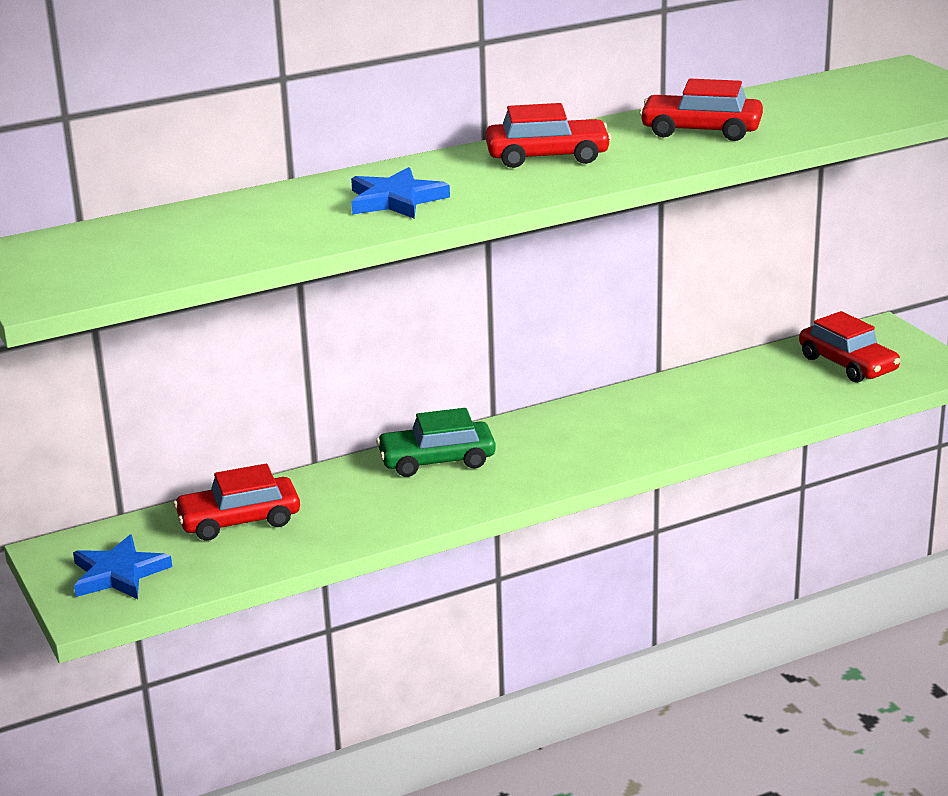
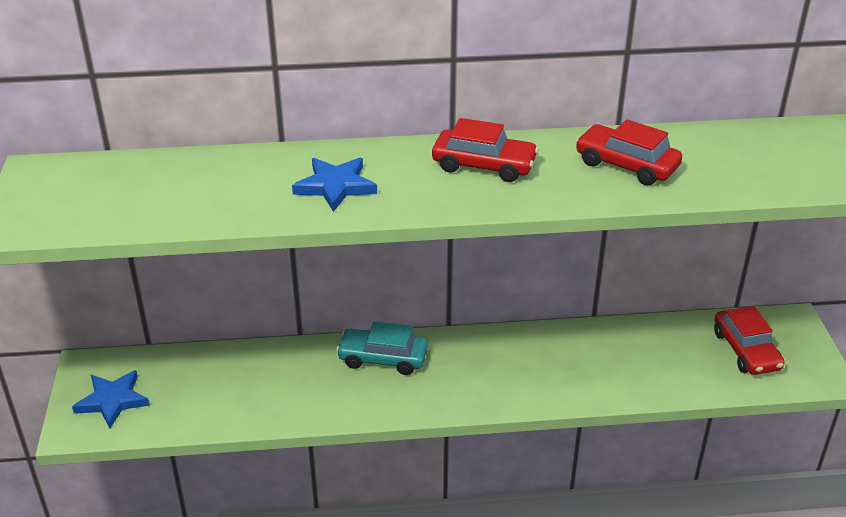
camera: 20 degrees right, 10 degrees up
red car [173,463,300,541] -> none
green car [376,408,496,477] -> turquoise car [336,321,428,375]

